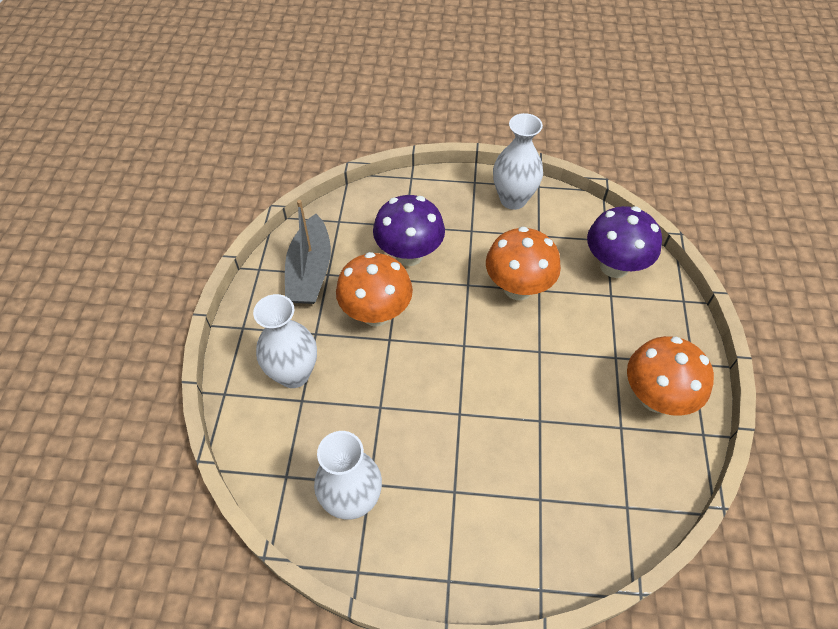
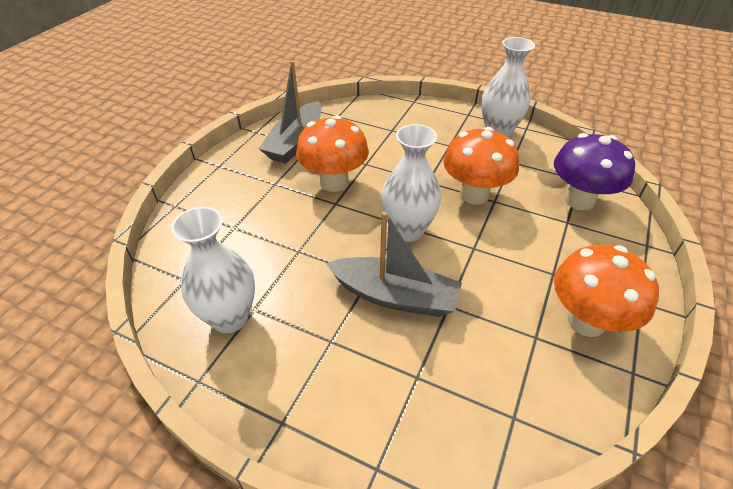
camera: 20 degrees right, 10 degrees down
white vase [253,294,317,388] -> white vase moved to [381,124,441,242]
purple mushroom [373,195,445,266] -> none
none -> grey boat [326,211,462,317]

